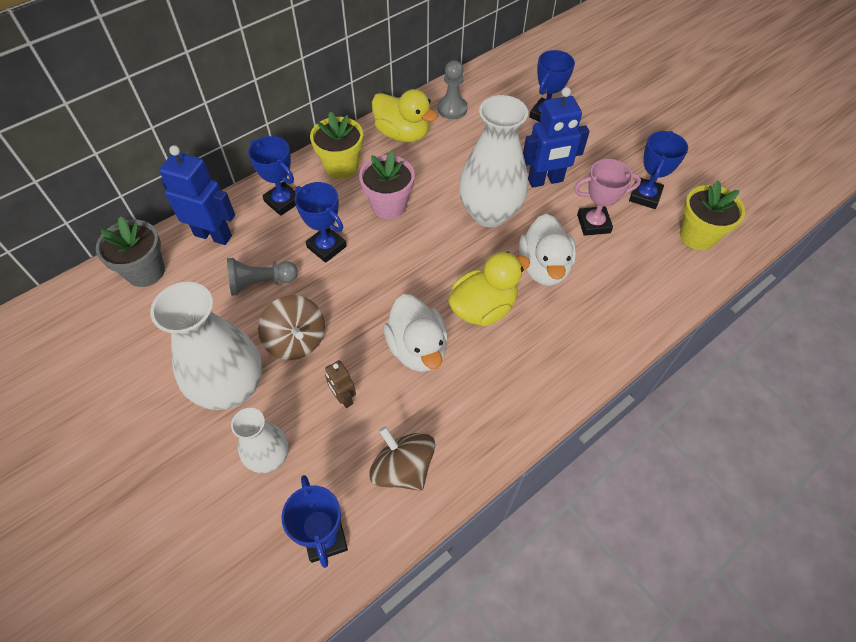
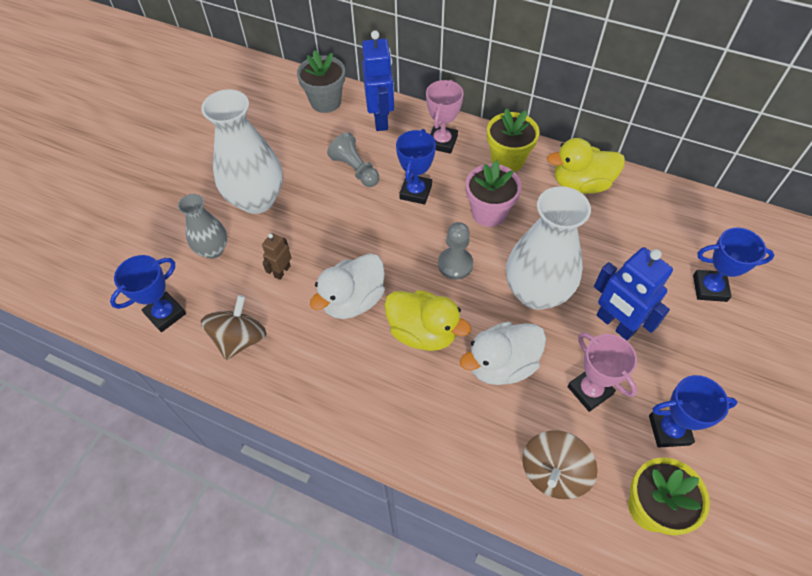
camera: 65 degrees right, 0 degrees up
white vase [231,408,289,473] -> grey vase [178,194,227,259]
blue trophy [248,136,296,216] -> pink trophy [426,80,464,154]
brown spinning top [258,295,325,360] -> brown spinning top moved to [522,431,598,499]
yellow duck [372,89,438,142] -> yellow duck turned 75 degrees clockwise [547,138,625,194]
grey pawn [437,60,468,119] -> grey pawn moved to [438,222,473,280]

